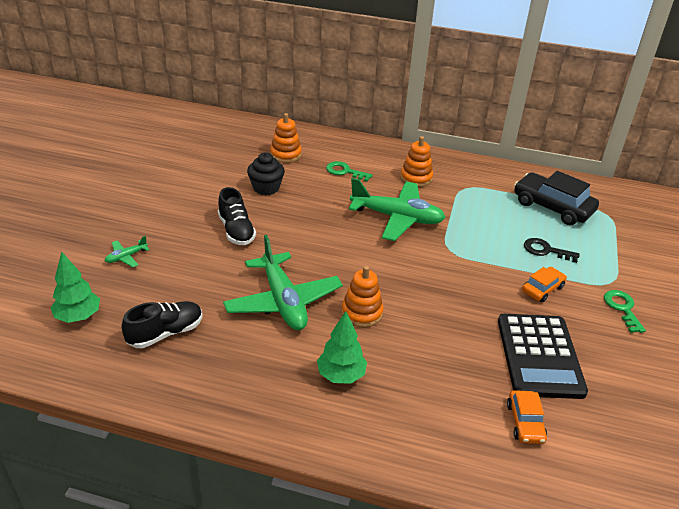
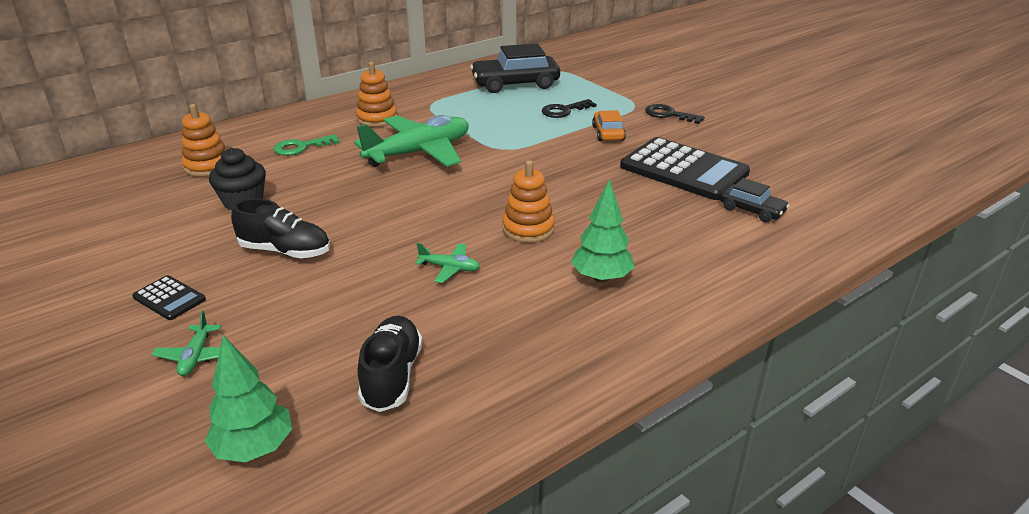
camera: 50 degrees left, 5 degrees down
green plane [223,235,343,330] -> green plane [415,243,480,283], size x0.42
orange car [507,390,547,444] -> black car [720,178,789,223]
green key [604,290,646,333] -> black key [645,104,705,124]
none -> black calculator [132,275,206,320]

